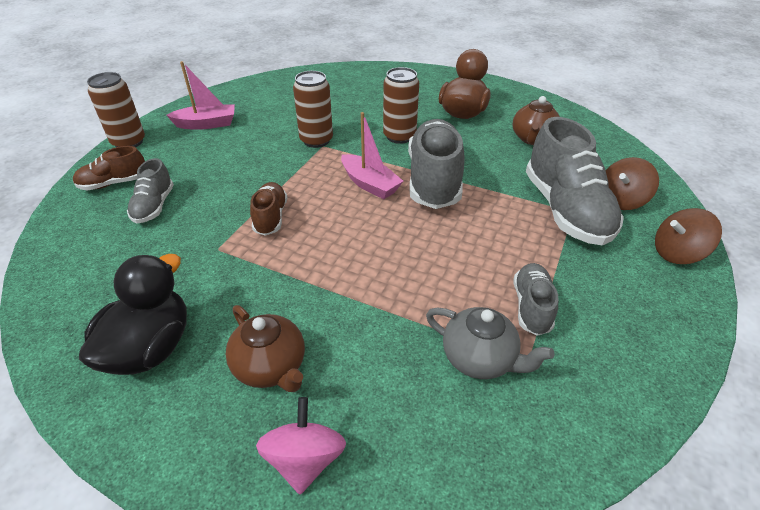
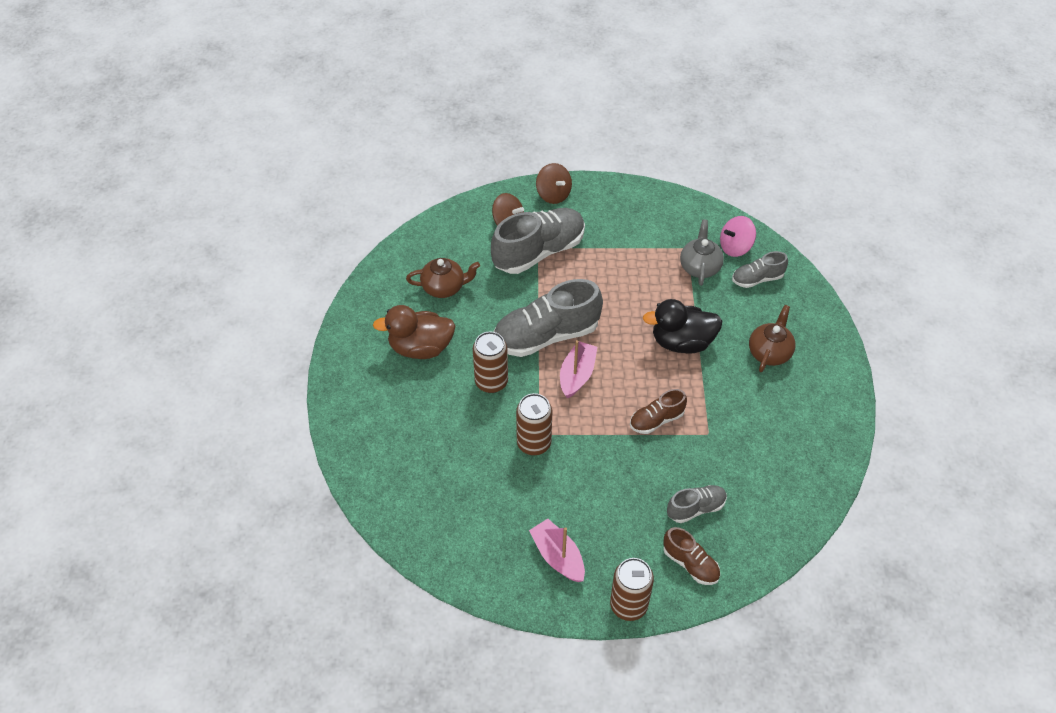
camera: 115 degrees left, 10 degrees up
black duck [79,254,187,375] -> black duck moved to [642,299,722,354]
pink spinning top [256,397,346,494] -> pink spinning top moved to [720,216,756,257]
grey shoe [514,263,558,336] -> grey shoe moved to [732,251,788,288]

